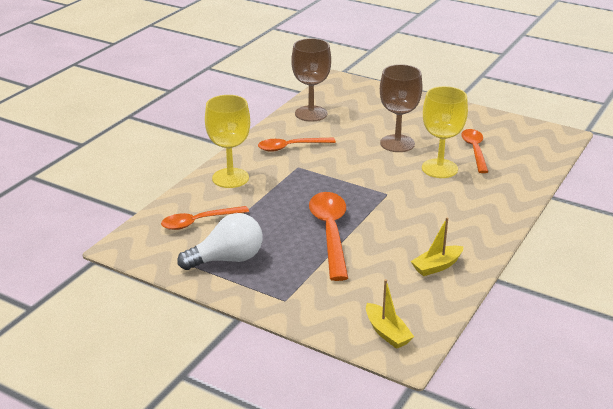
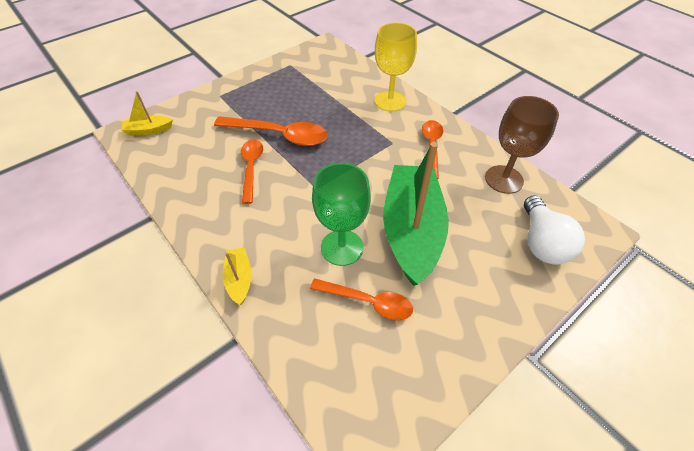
camera: 110 degrees right, 20 degrees up
orange spoon [161,206,249,230] -> orange spoon moved to [241,139,263,204]
white light bulb [177,213,263,270] -> white light bulb moved to [524,195,585,265]
brown goblet [380,64,423,152] -> green boat [383,142,449,286]
yellow boat [411,217,464,276] -> yellow boat moved to [223,247,252,305]
yellow goblet [422,86,468,178] -> green goblet [312,163,371,266]

